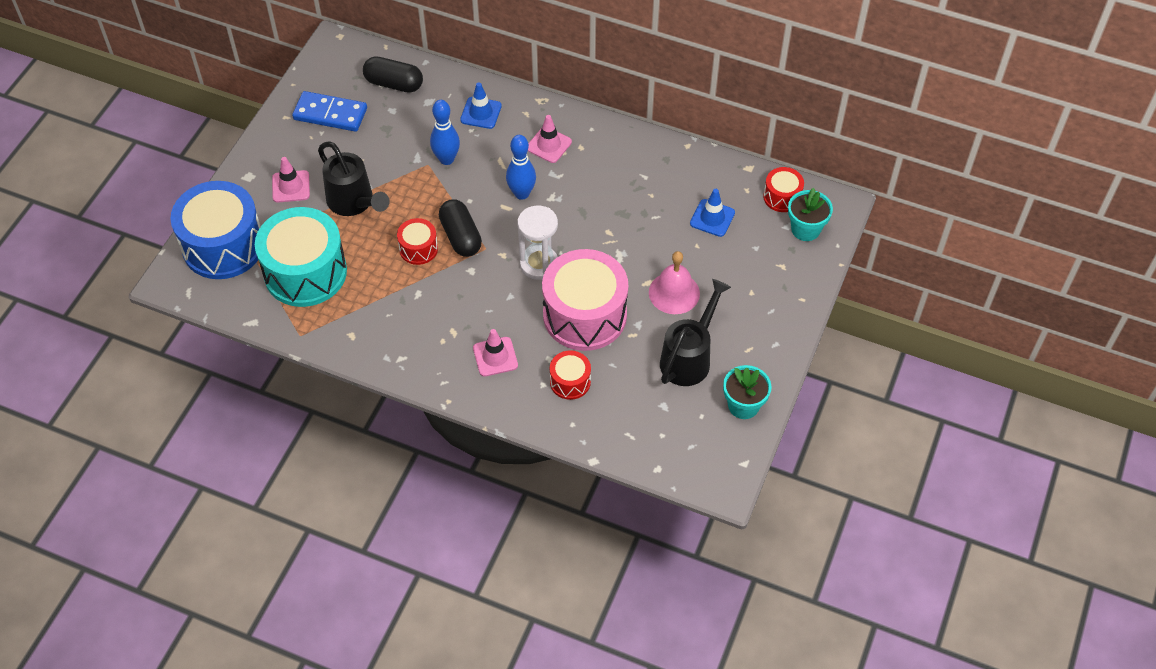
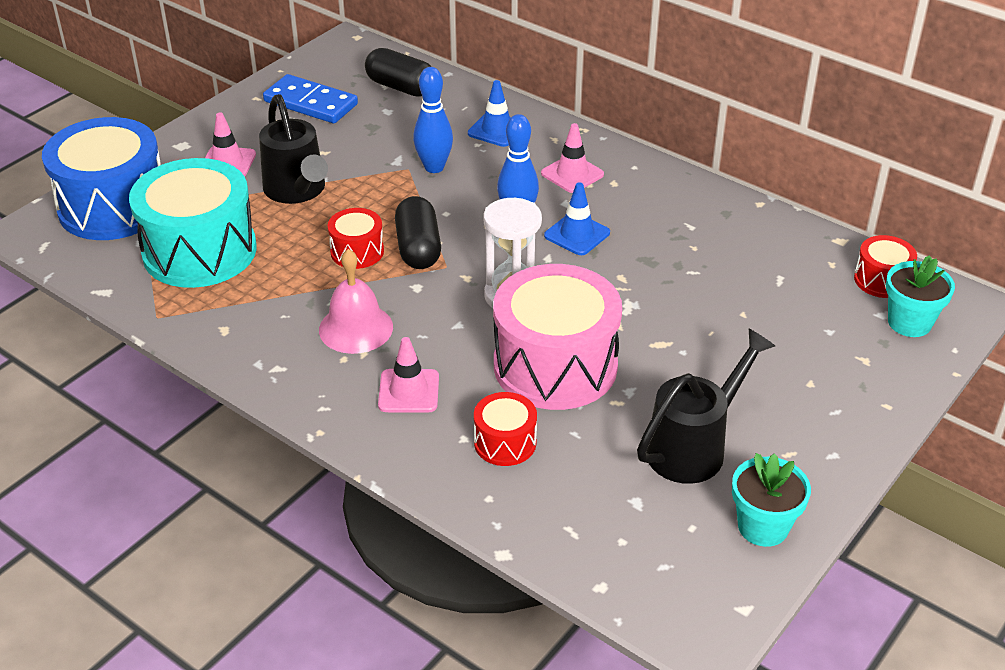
camera: 15 degrees right, 15 degrees down
pink bell [649,251,700,314] -> pink bell moved to [319,249,393,354]
blue traffic cone [690,189,735,237] -> blue traffic cone moved to [544,182,610,255]

